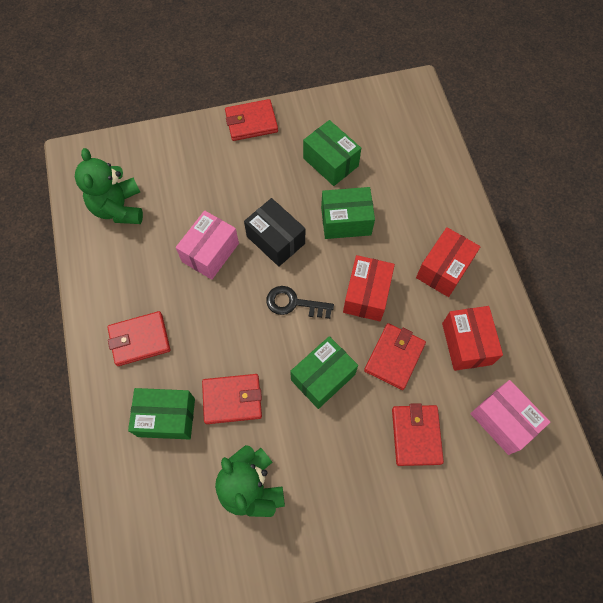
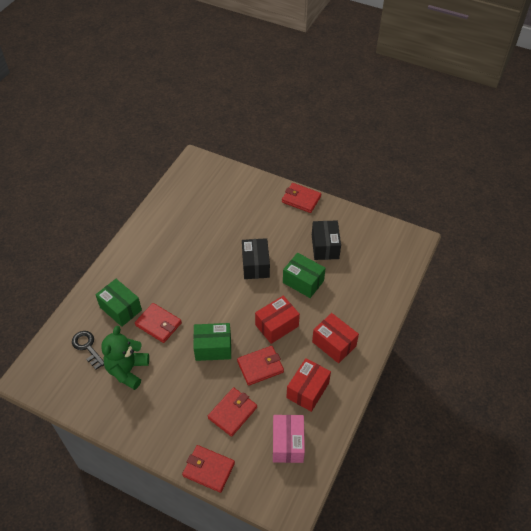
camera: 40 degrees right, 15 degrees down
green teddy bear [75,148,143,224] -> none
red wallet [107,311,170,366] -> red wallet moved to [182,445,235,493]
pink box [176,210,239,280] -> none
black key [266,286,334,319] -> black key moved to [72,331,104,370]
green box [303,120,361,186] -> black box [312,220,341,260]
red box [416,227,481,297] -> red box turned 60 degrees clockwise [312,313,359,363]

